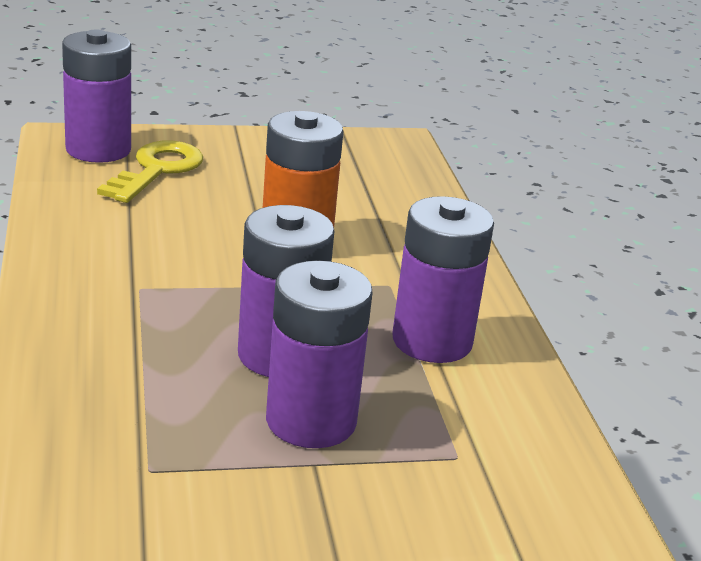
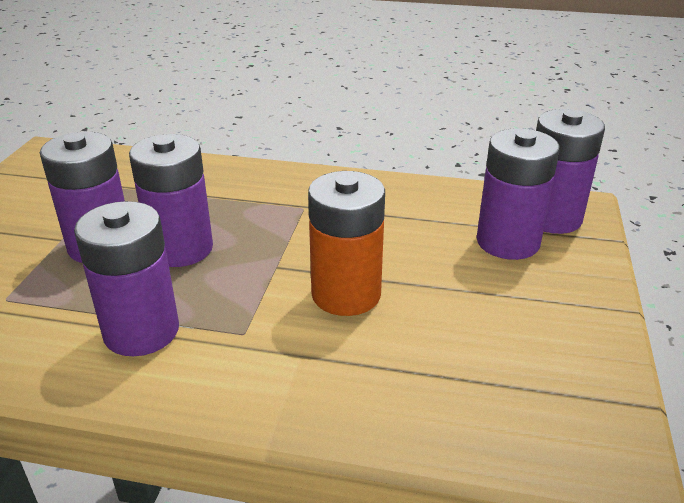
camera: 115 degrees right, 5 degrees up
yellow key [97,141,203,203] -> purple battery [477,128,560,260]

